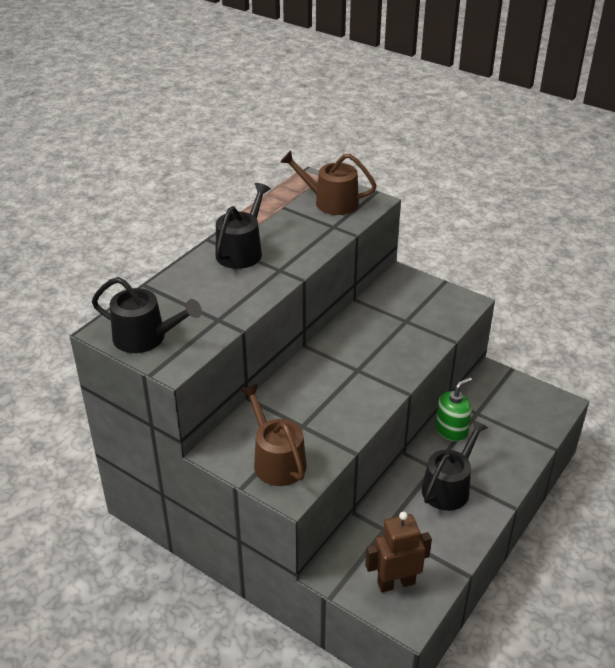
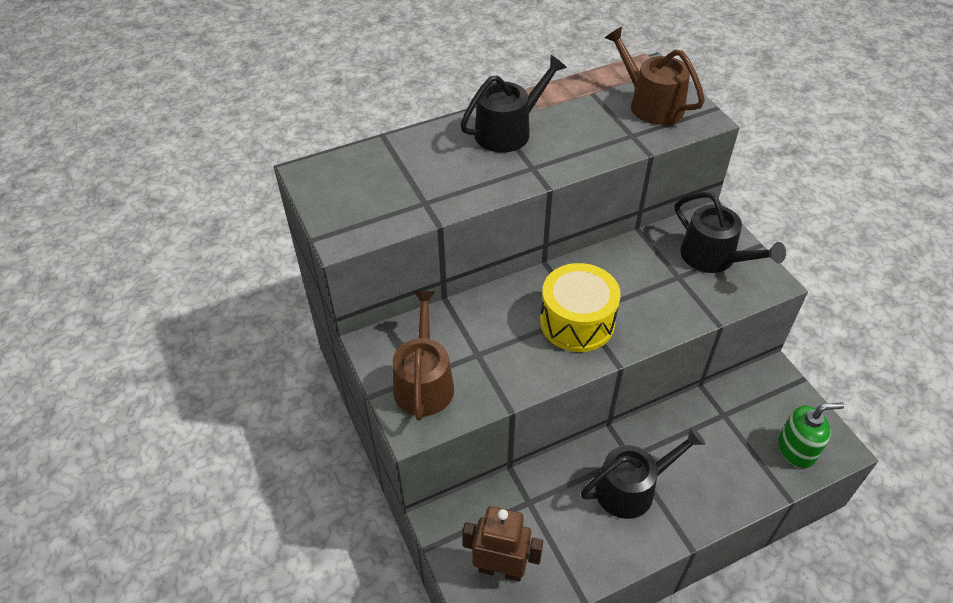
camera: 30 degrees right, 10 degrees up
black watering can [92,277,202,353] -> black watering can moved to [675,192,786,273]
green soap dispenser [435,377,472,441] -> green soap dispenser moved to [778,403,844,468]
none -> yellow drum [540,263,621,352]

